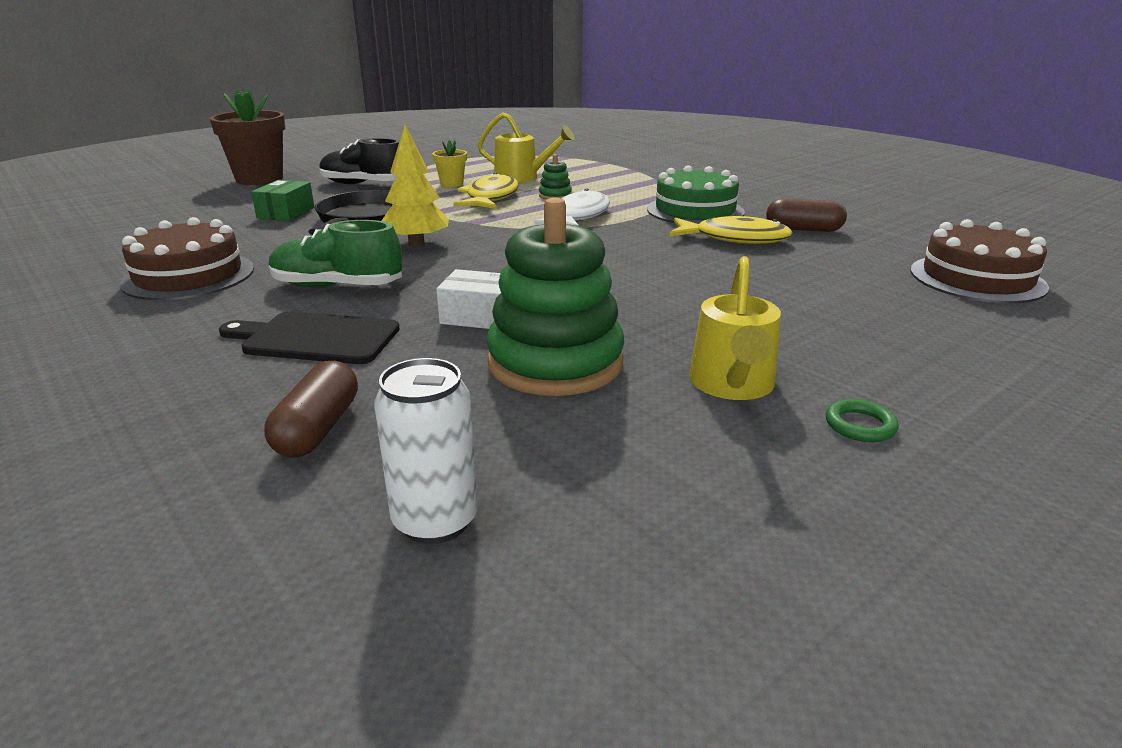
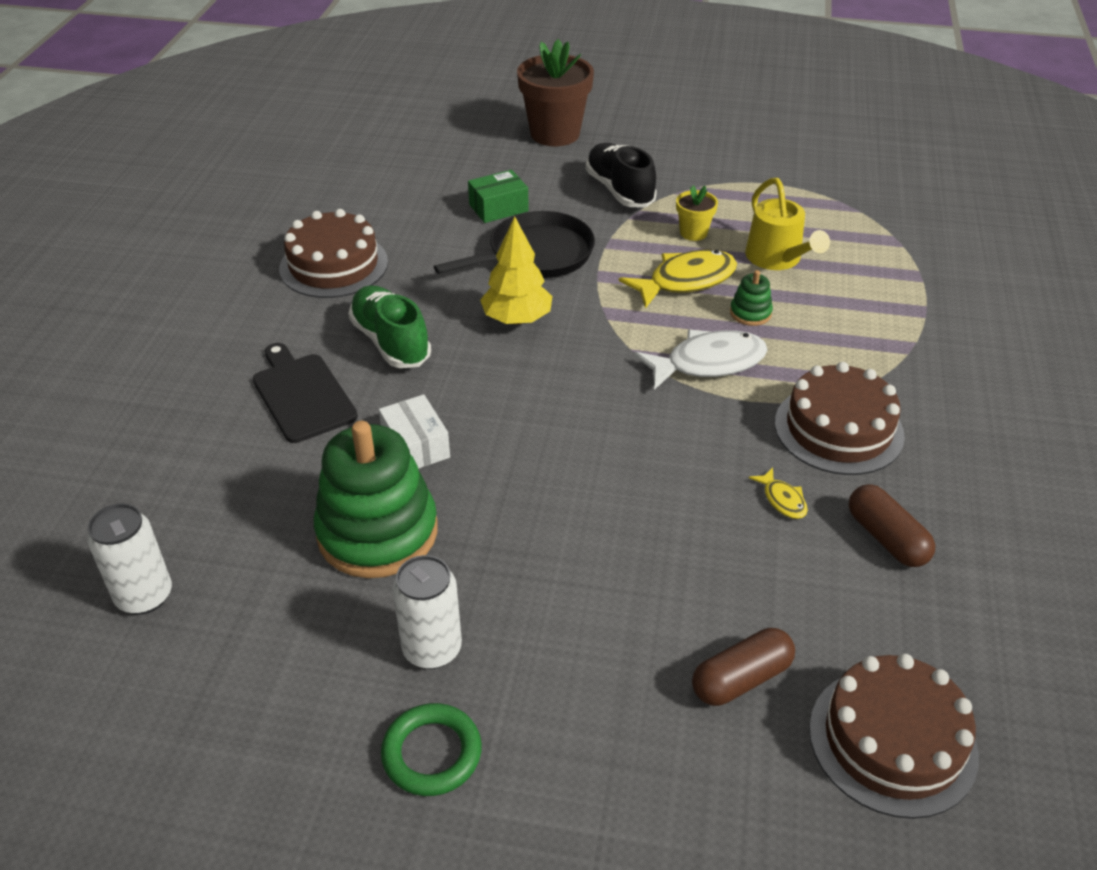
camera: 50 degrees right, 15 degrees up
brown capsule [264,361,358,457] -> brown capsule moved to [692,628,795,706]
green cake [647,166,745,224] -> brown cake [775,362,905,475]
yellow fish [669,216,793,244] -> yellow fish [749,468,808,519], size x0.48
yellow watering can [689,256,781,400] -> white can [392,555,462,669]
green ring [826,399,899,442] -> green ring [381,703,482,796], size x1.60

